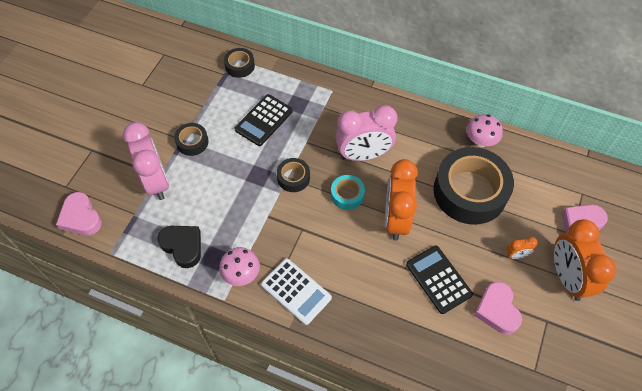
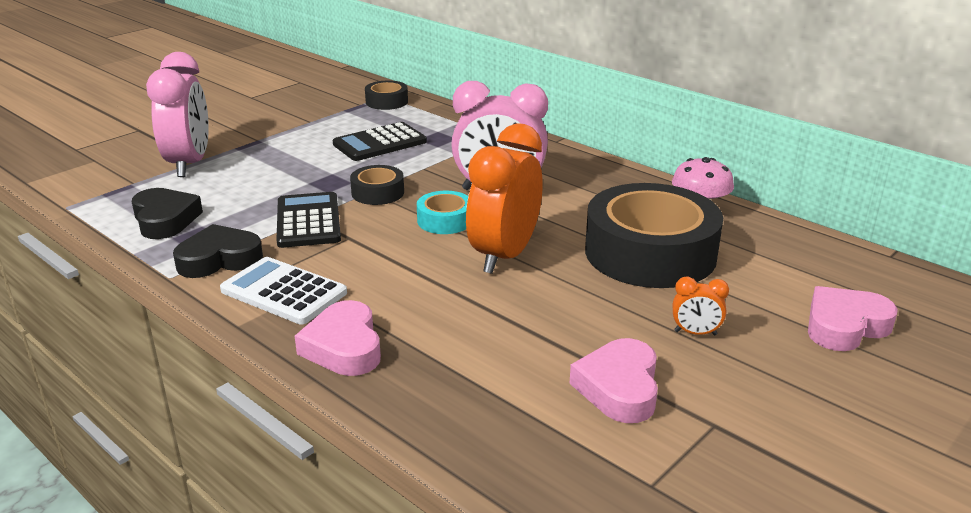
camera: 20 degrees right, 30 degrees down
pink heart [56,192,102,236] -> pink heart moved to [295,300,381,376]
black tape [174,123,209,156] -> none
pink mushroom [219,247,260,286] -> black heart [173,224,263,278]
white calculator [261,258,332,325] -> white calculator turned 150 degrees clockwise [220,257,347,325]
black calculator [406,246,473,314] -> black calculator moved to [277,192,341,248]
orange clock [554,219,616,301] -> none

